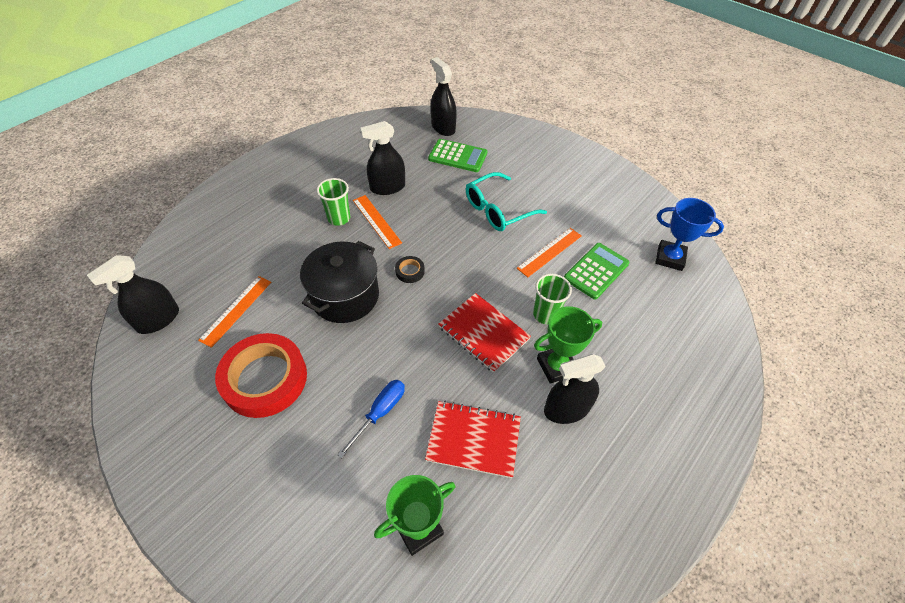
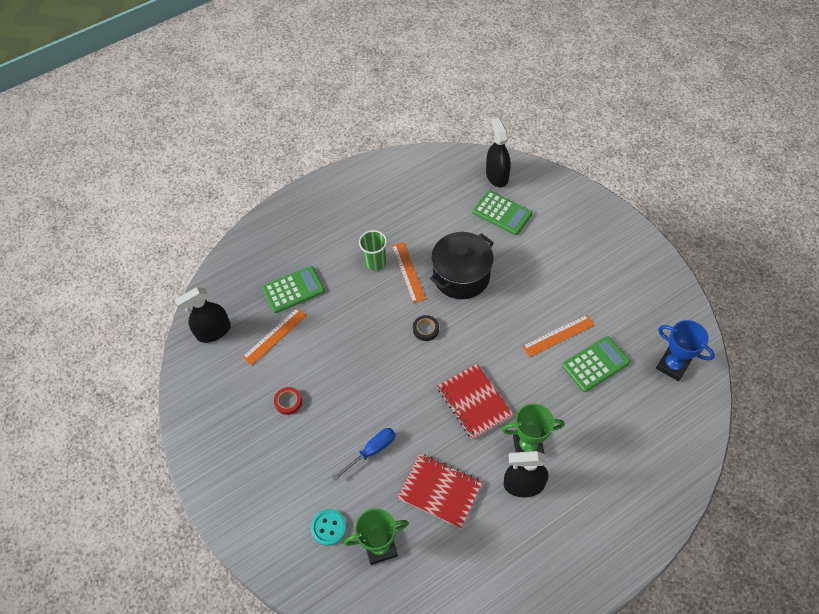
camera: 20 degrees right, 5 degrees up
red tape [215,333,307,418] -> red tape [274,387,302,415], size x0.41
black pot [300,241,379,323] -> black pot moved to [430,232,494,299]
black spray bottle [360,121,405,195] -> none
turquoise glasses [466,172,547,231] -> none
green cup [533,274,572,325] -> none
none -> green calculator [262,266,325,313]
none -> turquoise button [311,509,347,546]

